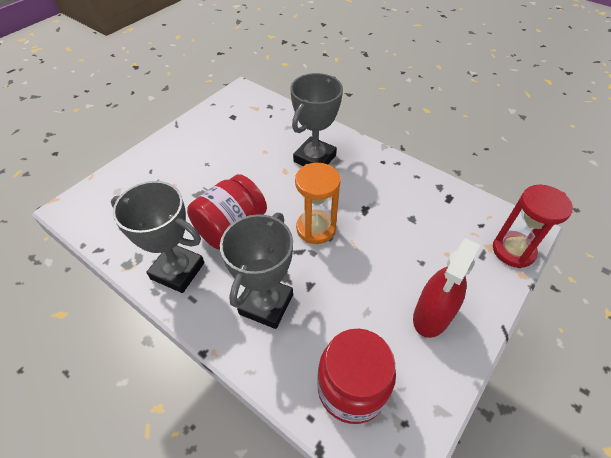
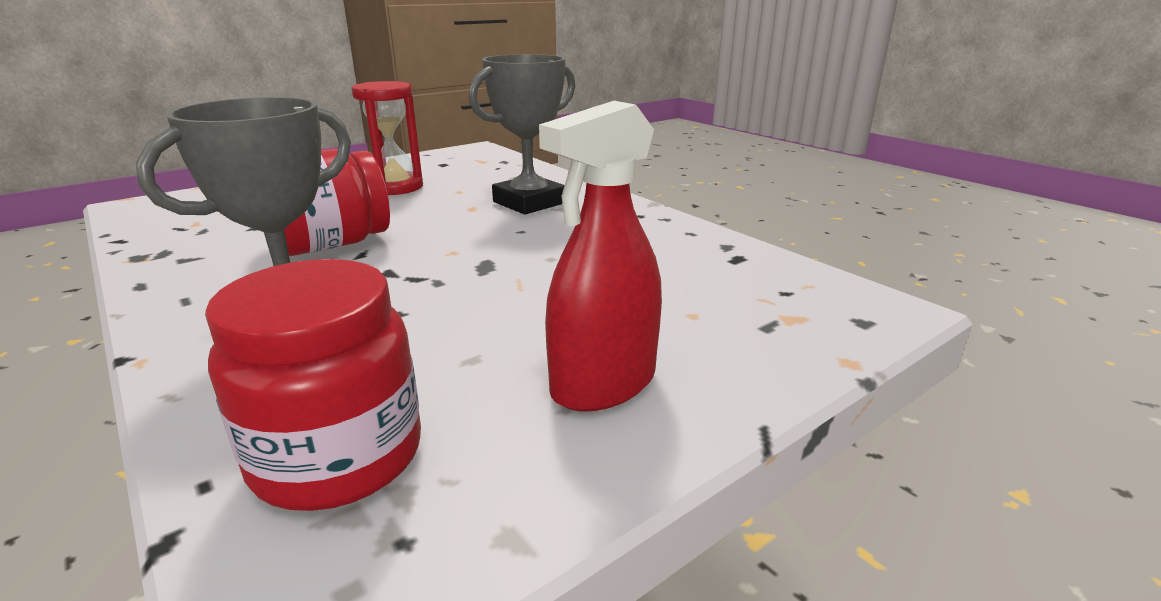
camera: 15 degrees right, 25 degrees down
grey trophy [111,181,204,293] -> none
orange hourglass [295,163,341,244] -> none
red hourglass [493,185,573,268] -> red hourglass moved to [352,81,423,195]

